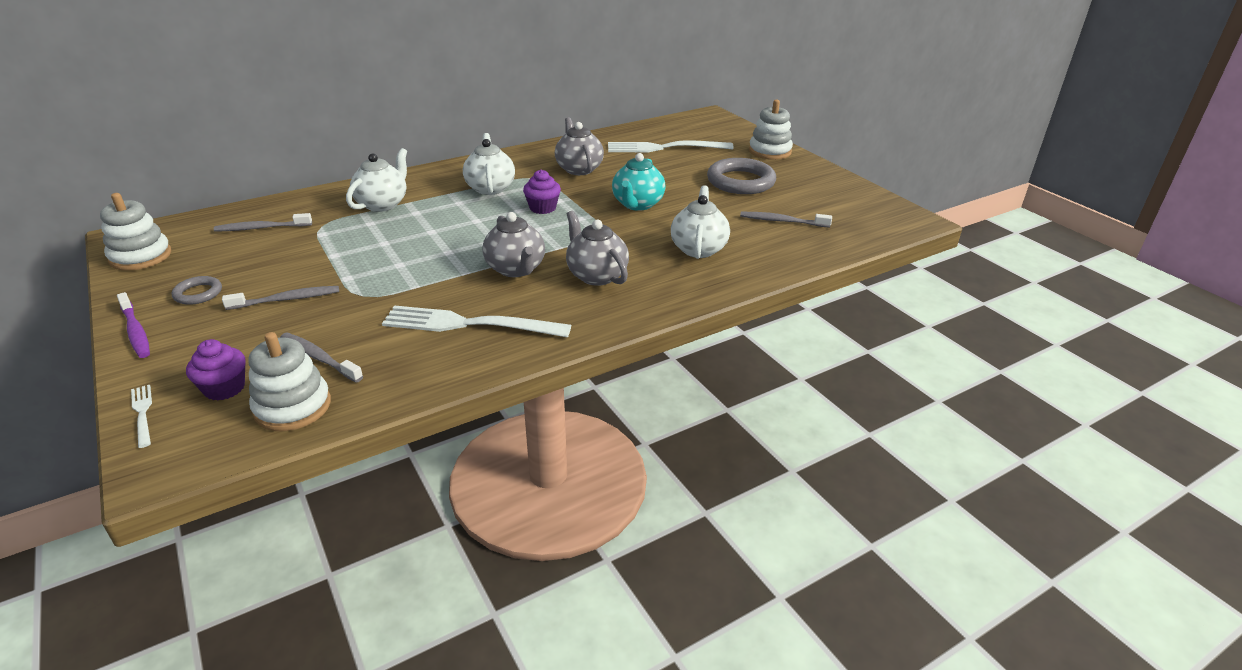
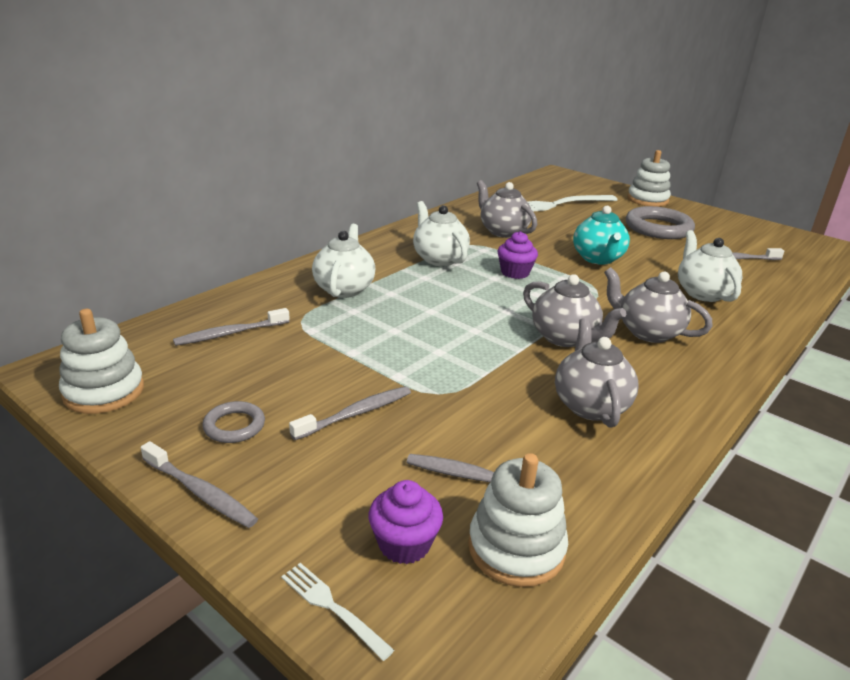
camera: 20 degrees left, 5 degrees down
purple toothbrush [117,292,150,358] -> grey toothbrush [141,441,258,528]
white fork [382,305,571,338] -> grey teapot [555,318,639,428]

